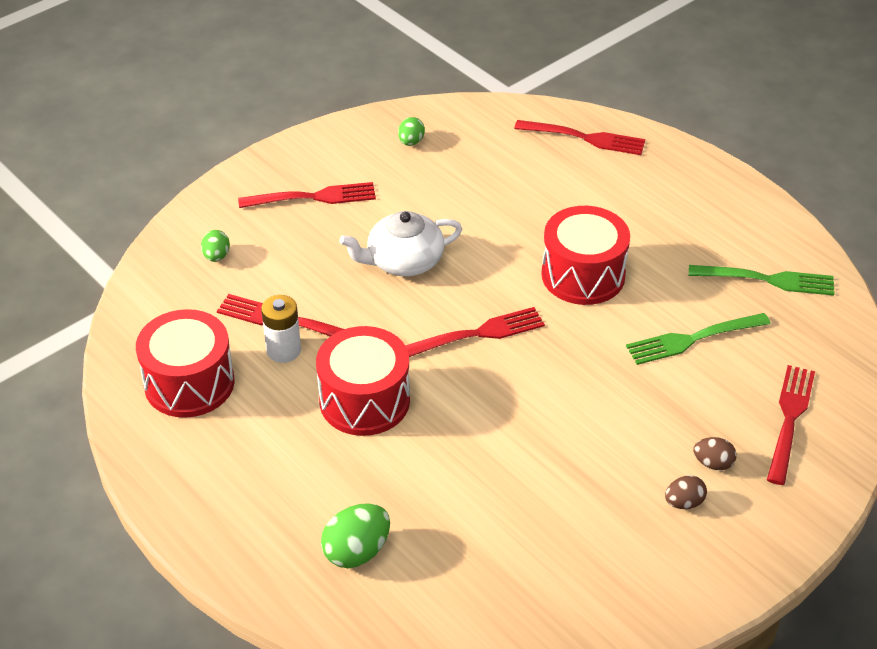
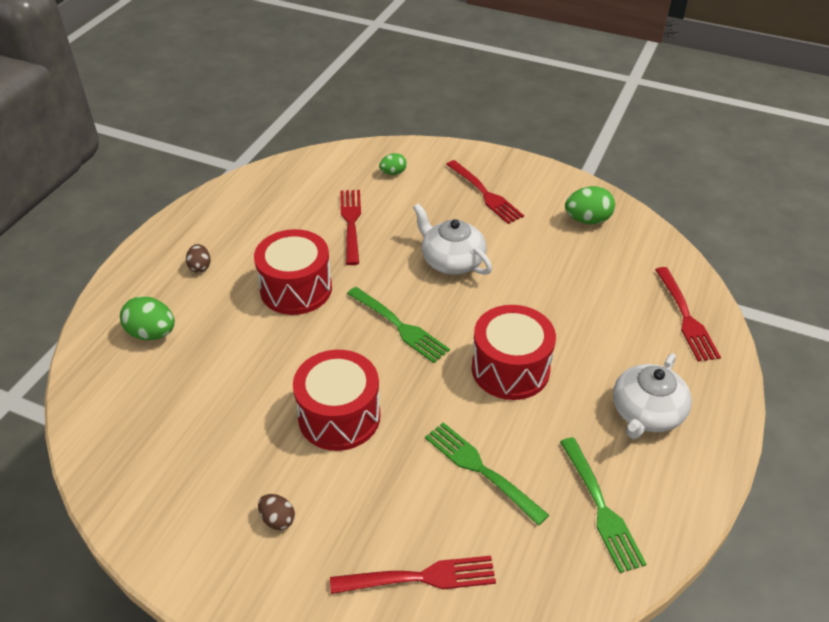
camera: 65 degrees right, 0 degrees up
red drum [136,309,234,418] -> red drum moved to [293,350,380,451]
white battery [261,295,301,363] -> none
green egg [398,117,425,146] -> green egg [565,186,615,224], size x1.66
red fork [405,307,545,357] -> green fork [347,287,450,363]
brown egg [693,437,737,470] -> brown egg moved to [186,244,211,273]
none -> white teapot [613,353,692,439]

